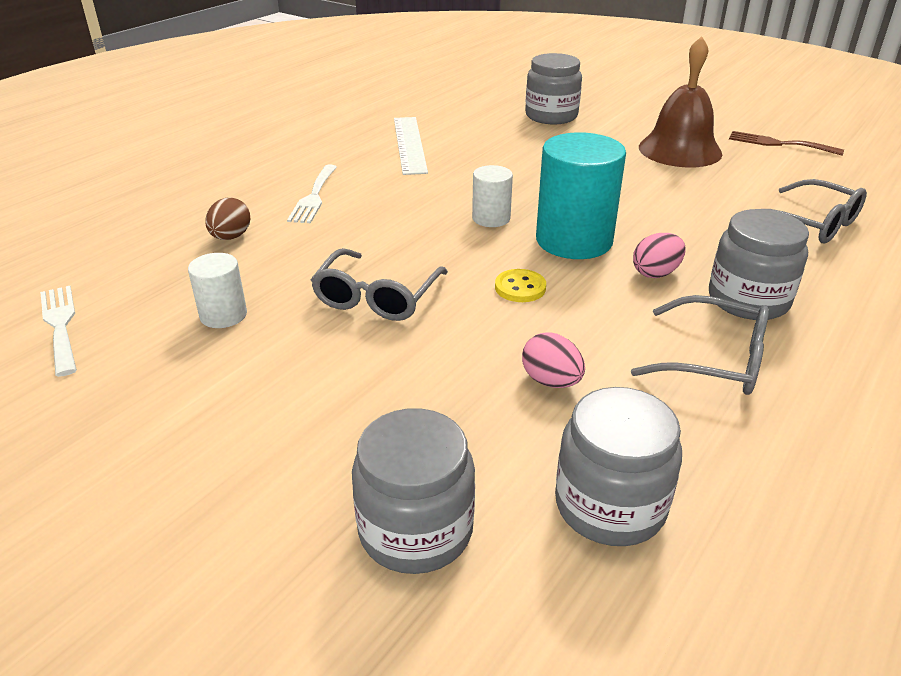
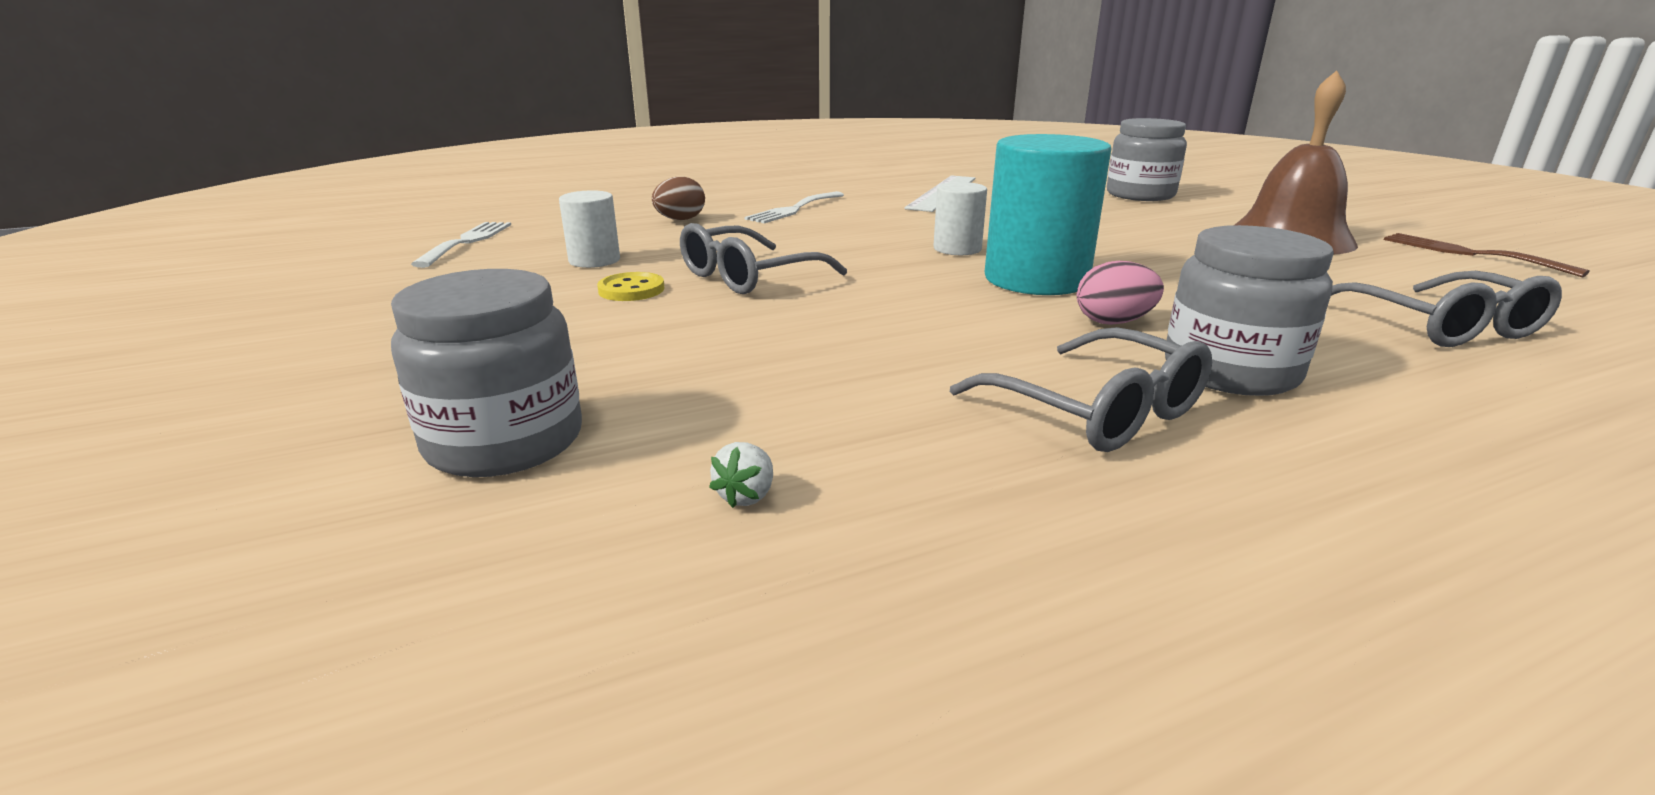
camera: 30 degrees right, 10 degrees down
yellow button [495,269,546,302] -> yellow button moved to [597,272,665,301]
pink egg [522,332,585,388] -> none
grey jar [555,387,682,546] -> white strawberry [709,442,773,508]

